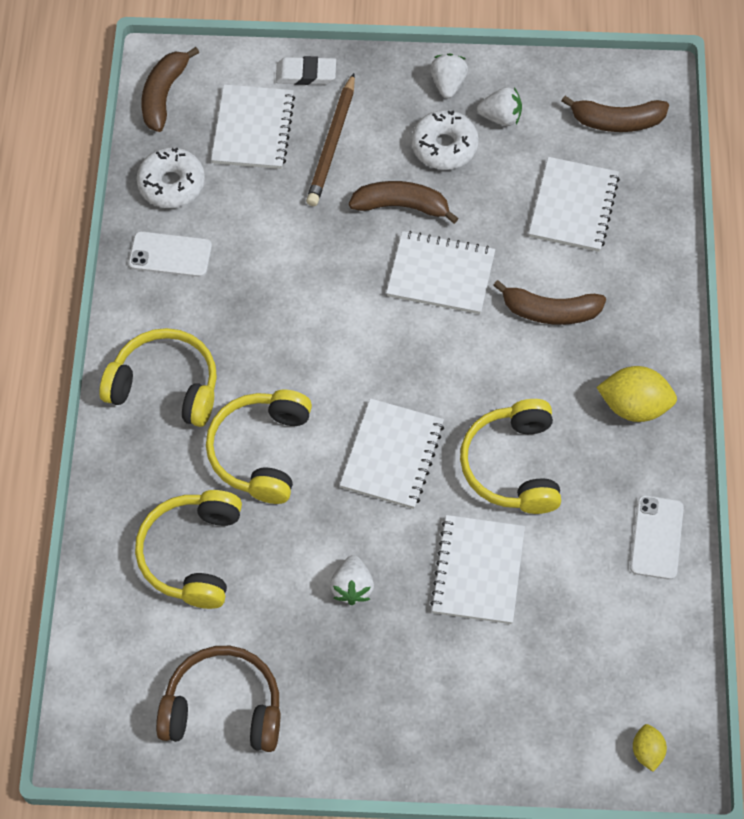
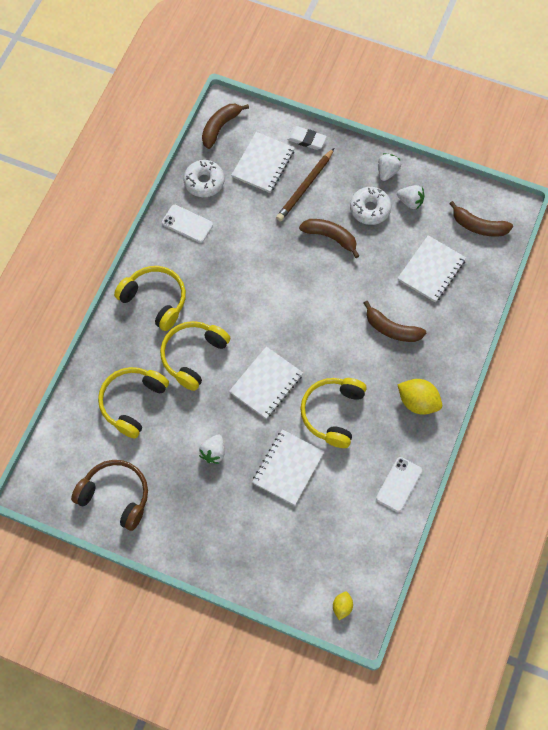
camera: 20 degrees right, 5 degrees up
white notebook [386,231,495,314] -> none

